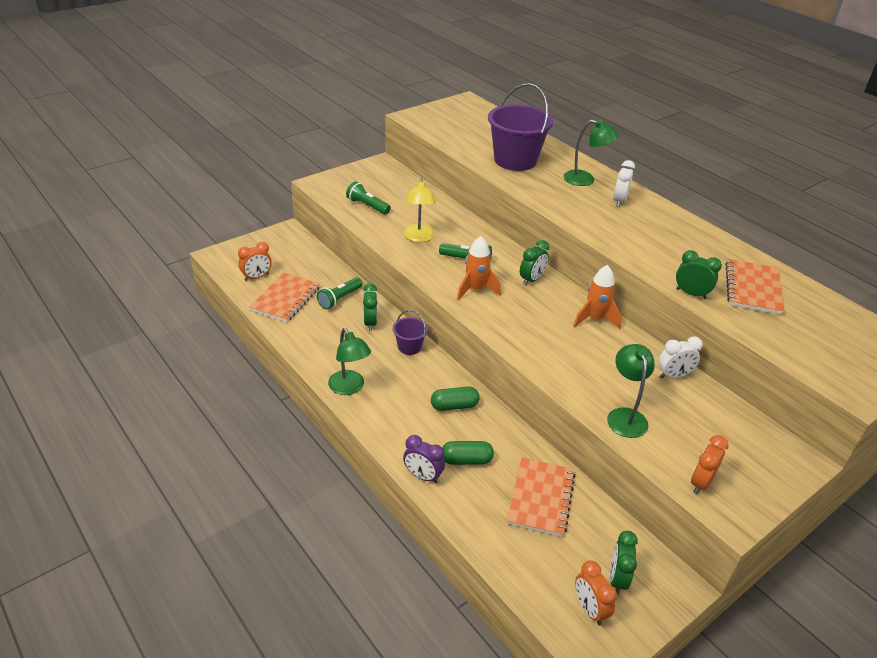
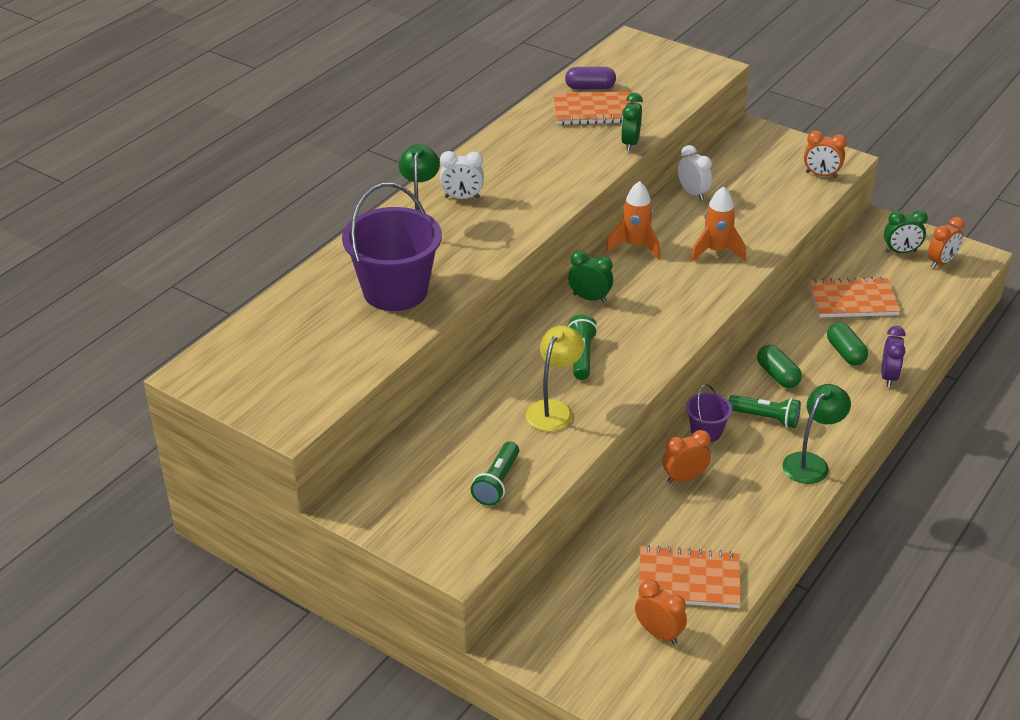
camera: 105 degrees left, 0 degrees up
green flashlight [317,277,362,309] -> green flashlight moved to [729,395,801,428]
green clock [363,283,377,331] -> orange clock [663,430,711,483]
yellow lamp [404,178,436,242] -> yellow lamp turned 45 degrees counterclockwise [526,326,584,432]
orange rocket [457,236,501,301] -> orange rocket moved to [690,186,746,262]
green lamp [607,344,655,438] -> none
none -> purple capsule [565,67,616,89]

